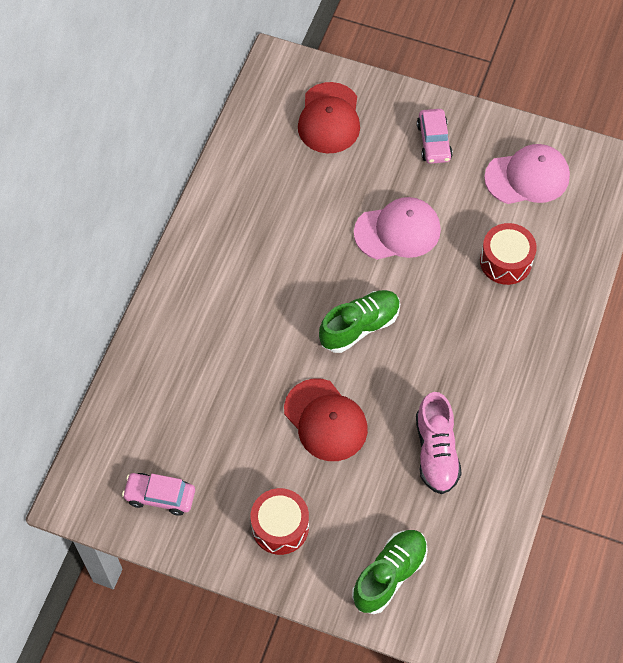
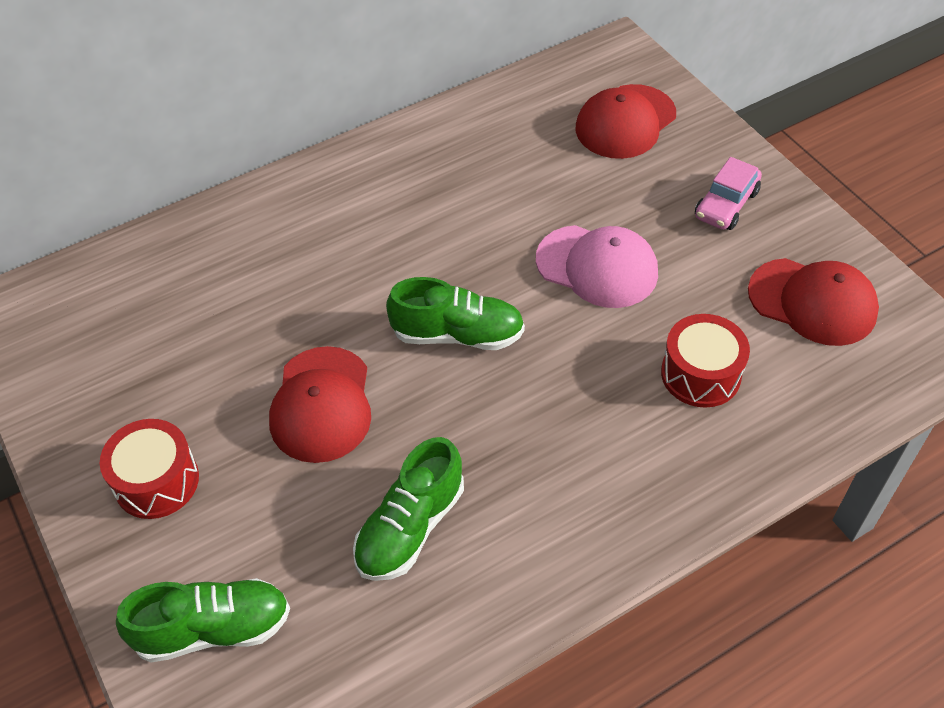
camera: 40 degrees right, 10 degrees down
pink car [122,473,195,516] -> none
pink shoe [416,392,462,494] -> green shoe [353,437,464,581]
pink cap [484,144,570,204] -> red cap [748,258,879,346]

